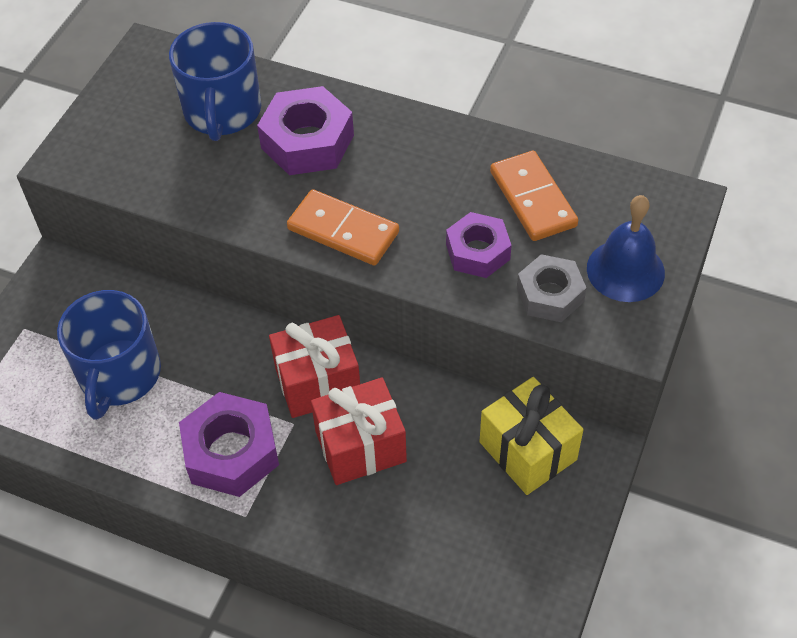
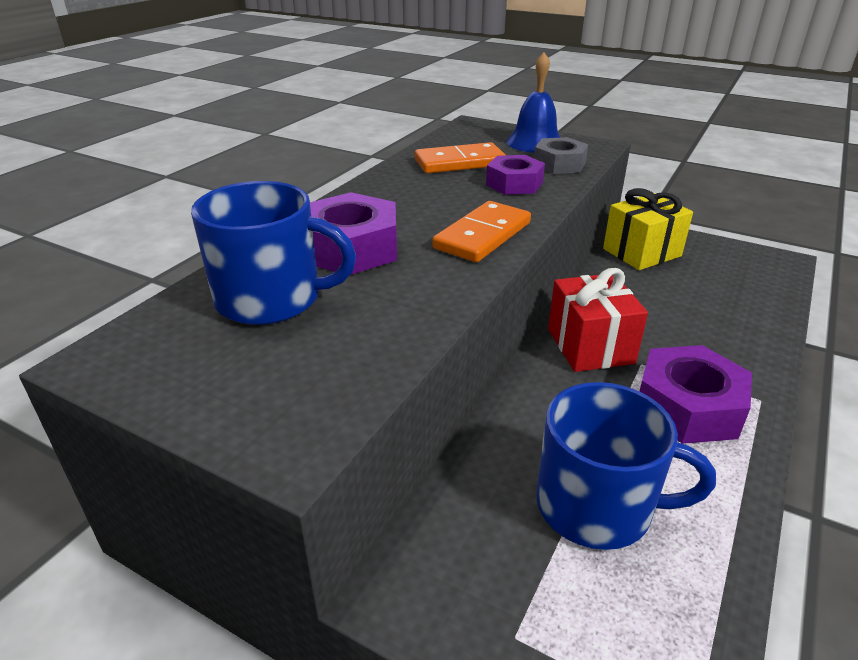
camera: 85 degrees left, 20 degrees down
red gift [311,377,407,485] -> none

